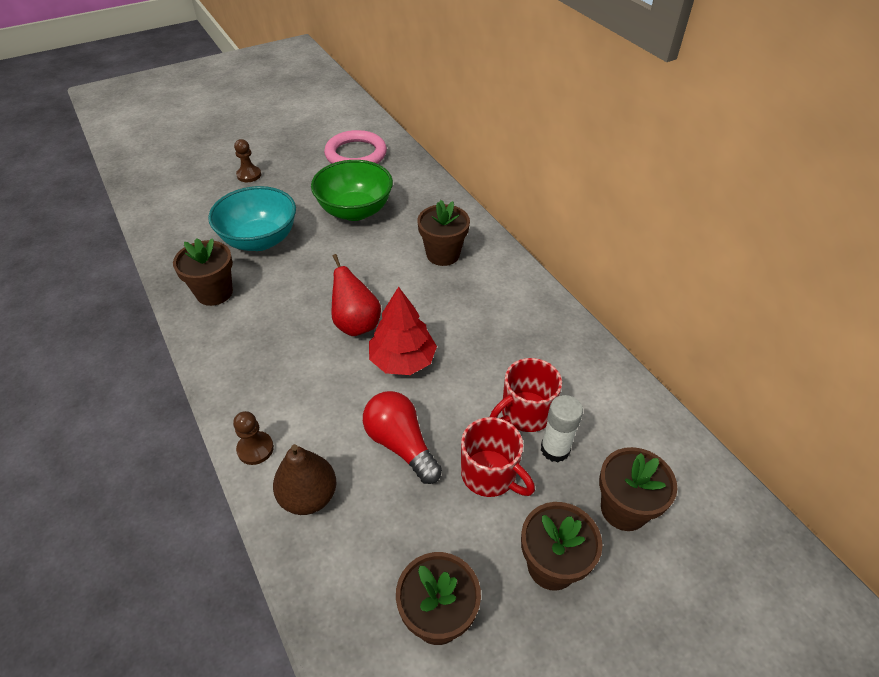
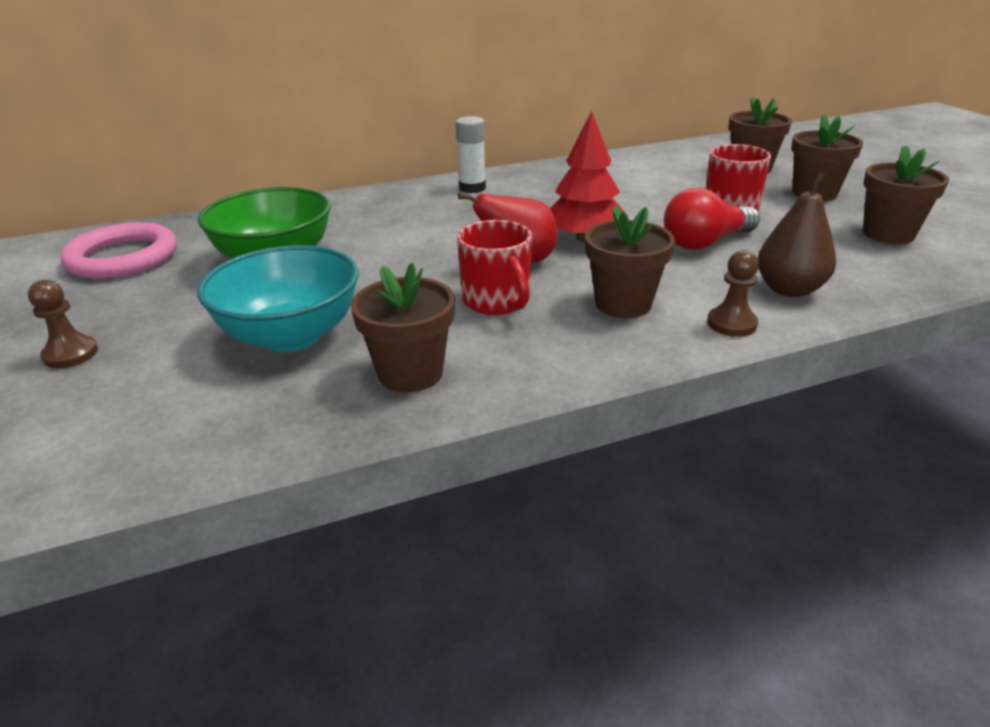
camera: 80 degrees left, 15 degrees down
brown flower pot [417,200,470,266] -> brown flower pot moved to [585,205,675,318]
red mug [490,358,562,432] -> red mug moved to [457,220,532,315]
white glue stick [541,395,583,462] -> white glue stick moved to [455,116,486,193]

